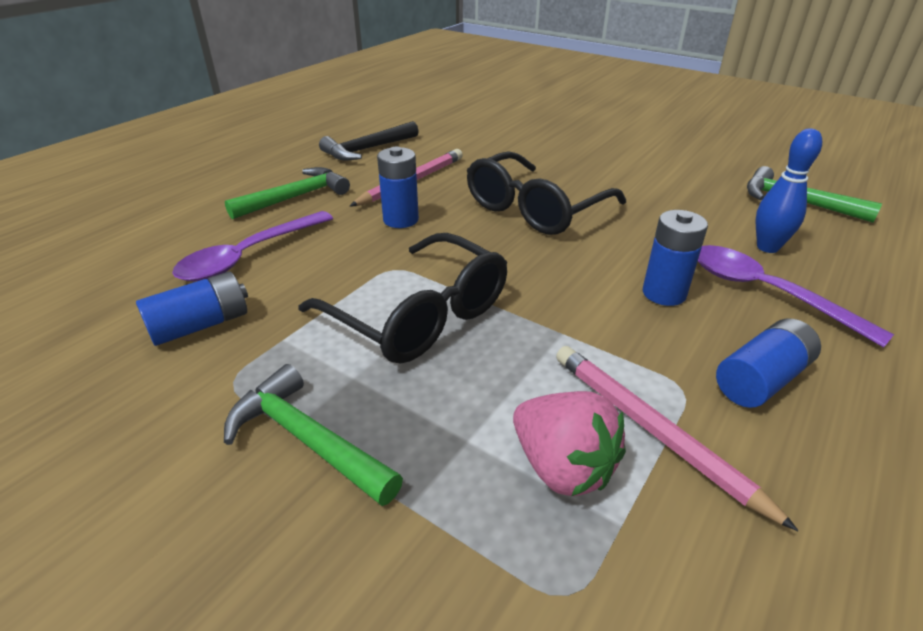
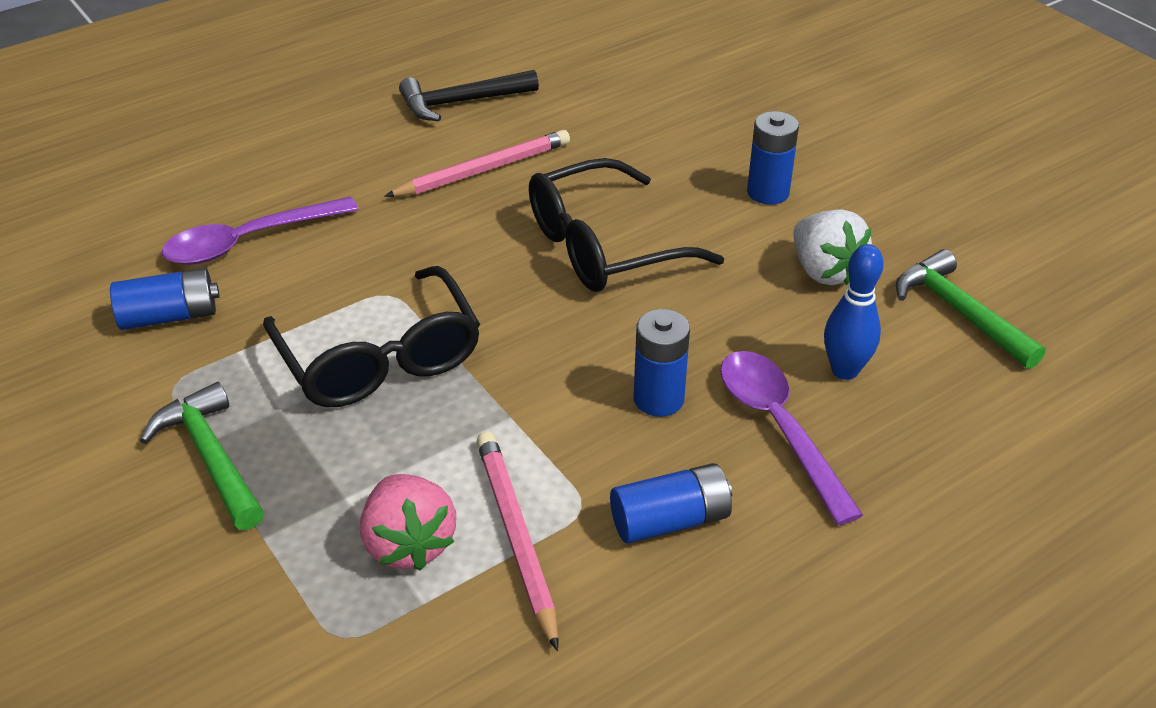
camera: 20 degrees right, 5 degrees up
green hammer [225,167,350,219] -> none
blue battery [377,147,419,228] -> blue battery moved to [747,111,799,205]
none -> white strawberry [794,209,872,285]

